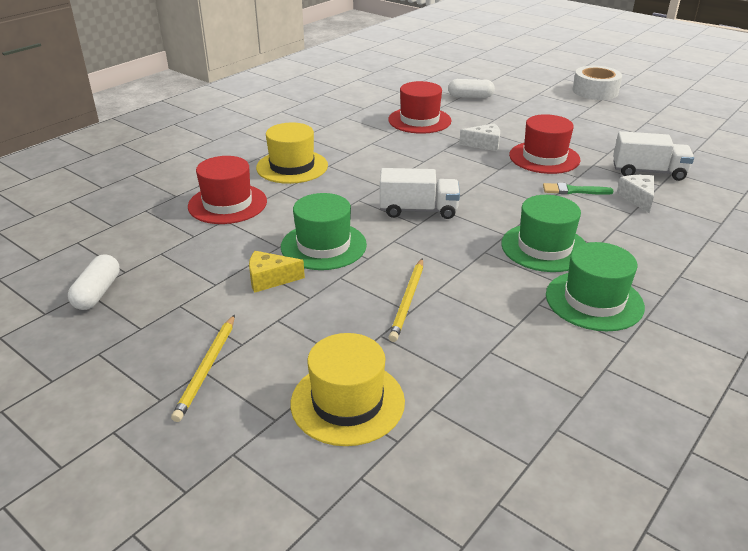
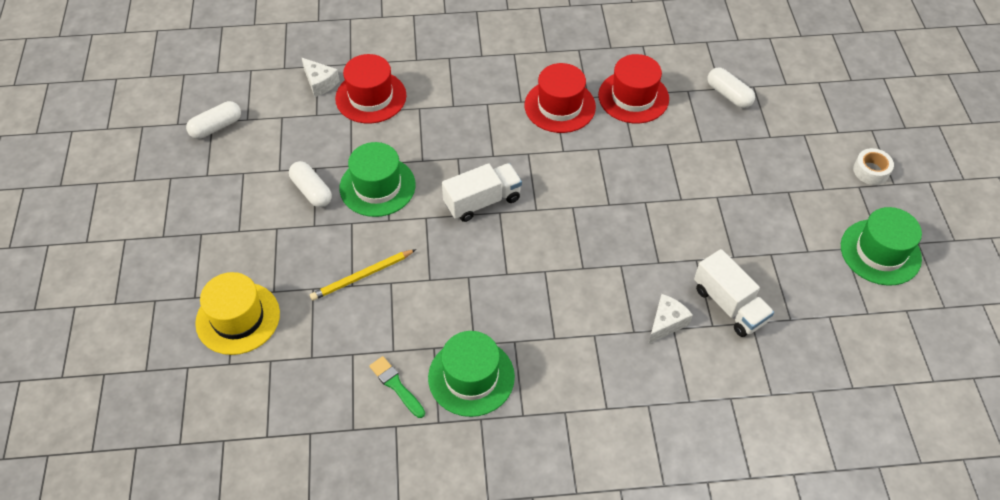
camera: 45 degrees right, 20 degrees up
yellow pencil [171,315,235,422] -> none
yellow cheese [249,251,305,293] -> white capsule [289,161,332,207]
yellow hat [256,122,328,184] -> none
white truck [380,168,460,219] -> white truck turned 75 degrees counterclockwise [442,163,522,222]
white cheese [459,123,500,151] -> white cheese moved to [302,58,340,97]
green hat [501,195,586,272] -> green hat moved to [841,207,922,286]
red hat [509,114,581,174] -> red hat moved to [525,63,596,133]
green brush [543,183,613,195] -> green brush moved to [369,356,425,418]
white tape [573,66,622,100] -> white tape [853,148,894,185], size x0.61

